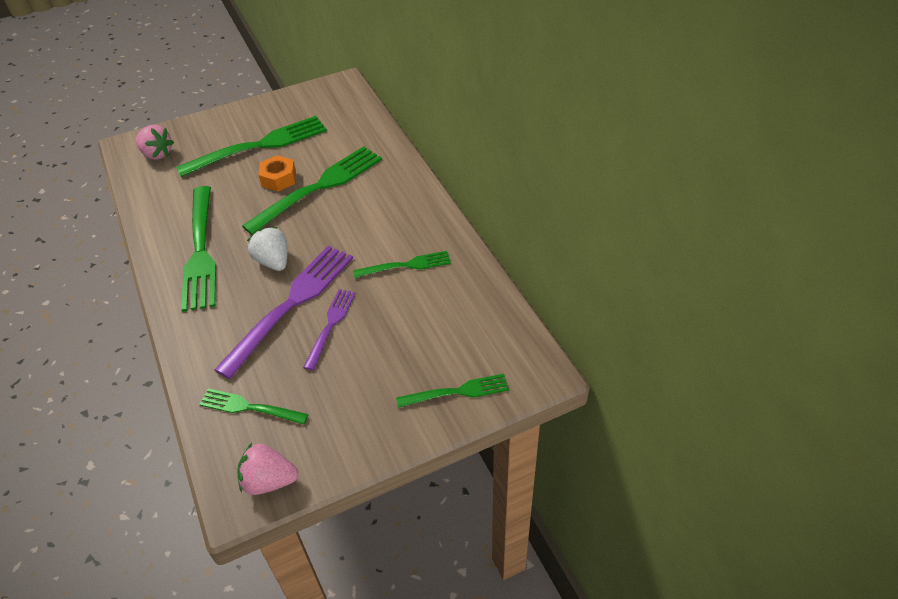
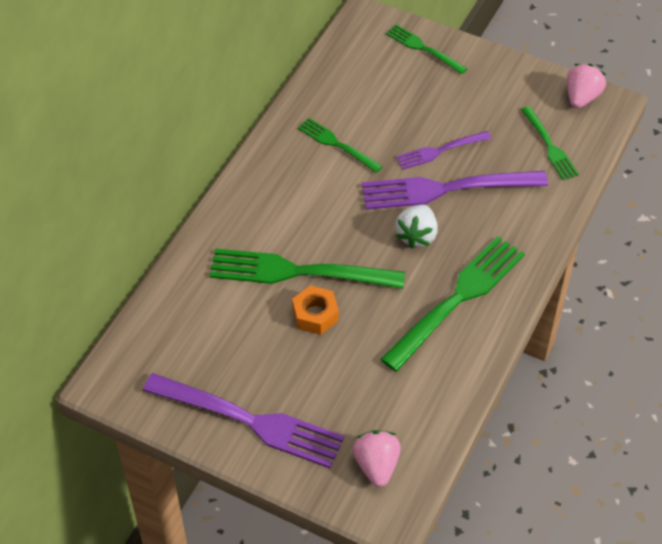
camera: 130 degrees left, 5 degrees up
green fork [176,116,327,177] -> none
pink strawberry [237,443,298,495] -> pink strawberry turned 120 degrees counterclockwise [567,64,606,108]
none -> purple fork [143,373,344,468]

